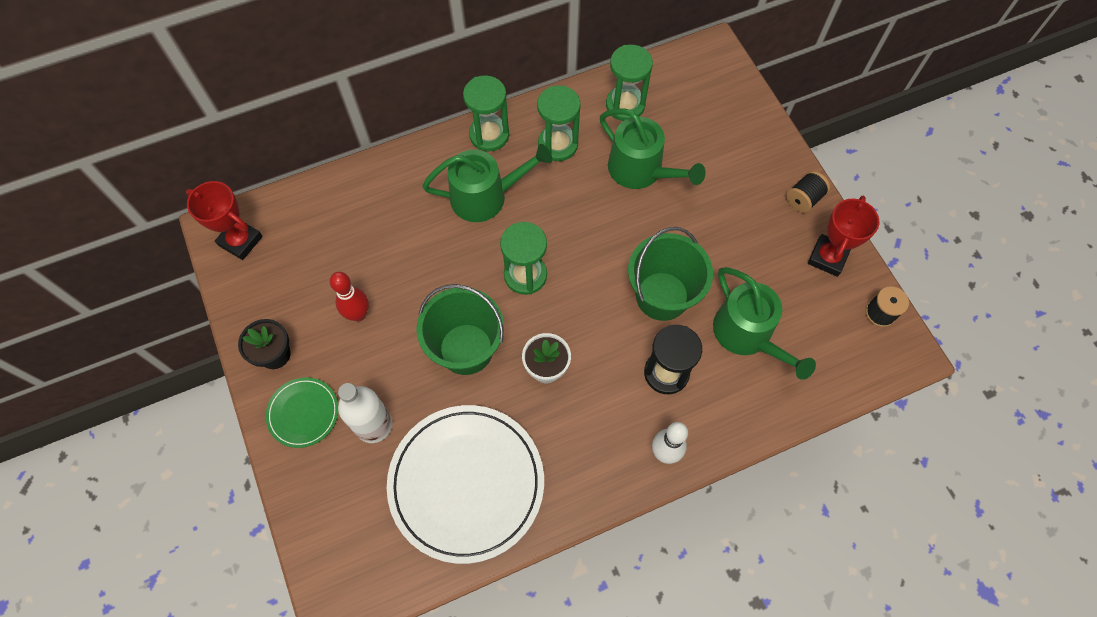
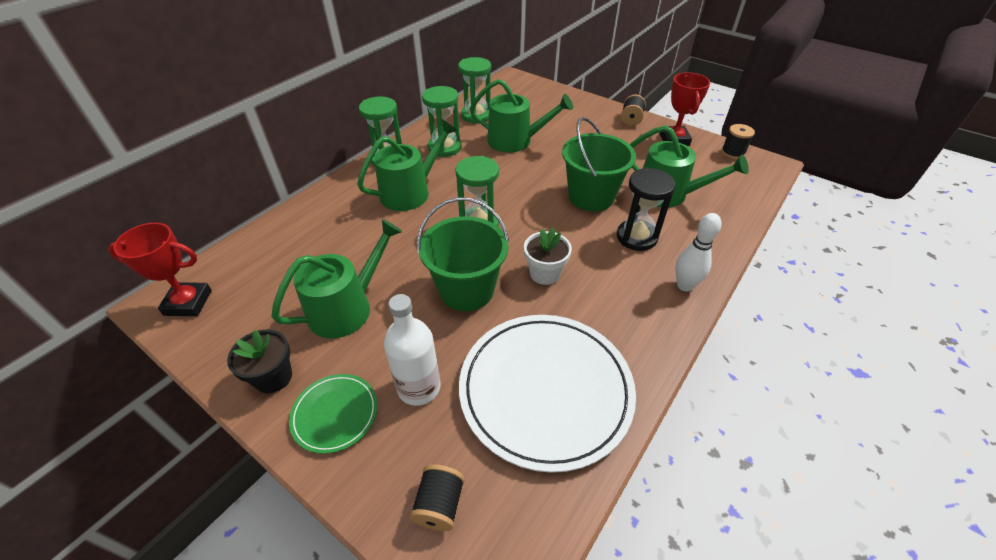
camera: 30 degrees left, 20 degrees down
red bowling pin [330,272,369,321] -> green watering can [271,219,402,338]
none -> black spool [409,464,465,531]

